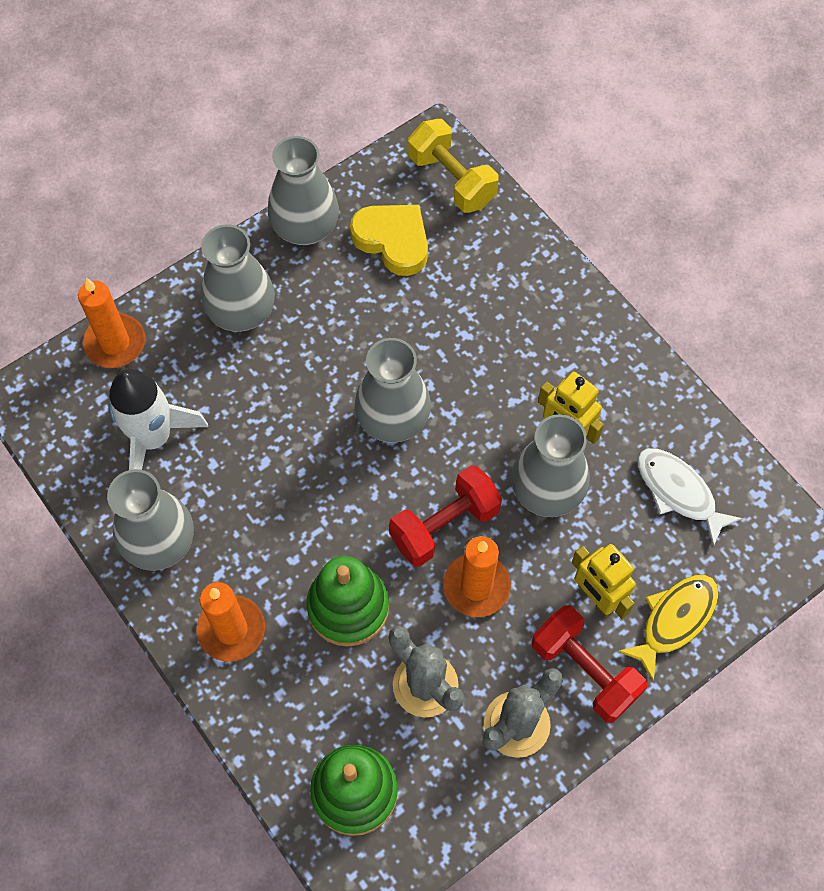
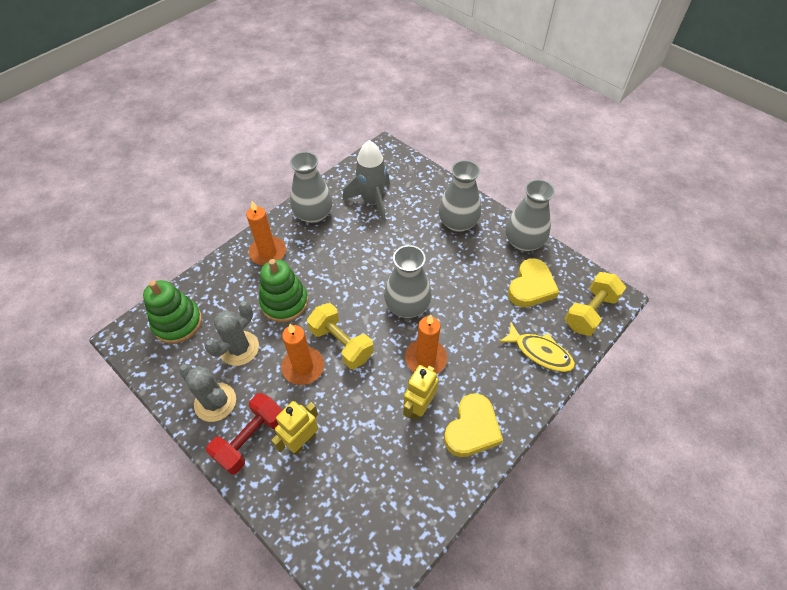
camera: 80 degrees right, 10 degrees down
orange candle [78,278,145,368] -> orange candle moved to [405,315,447,374]
white rocket [109,369,208,470] -> grey rocket [343,140,390,222]
red dumbbell [389,466,502,567] -> yellow dumbbell [307,303,374,369]
grey vase [511,414,589,517] -> none
yellow fish [618,575,719,682] -> yellow fish moved to [498,323,575,372]
white fish [637,448,743,547] -> none
none -> yellow heart [444,393,503,457]

